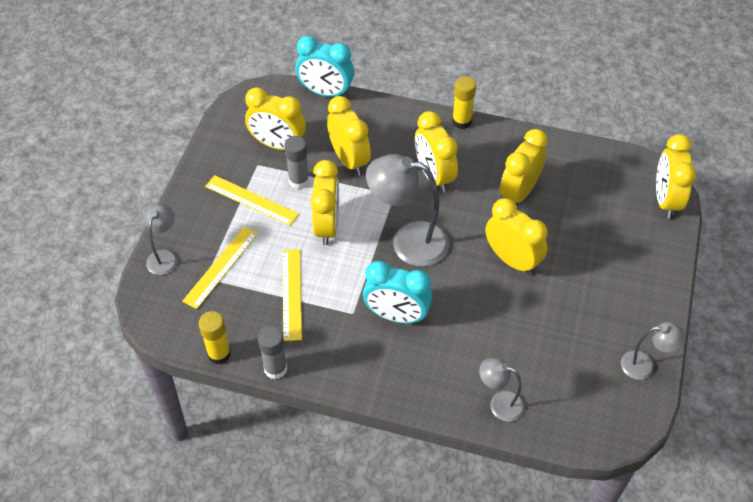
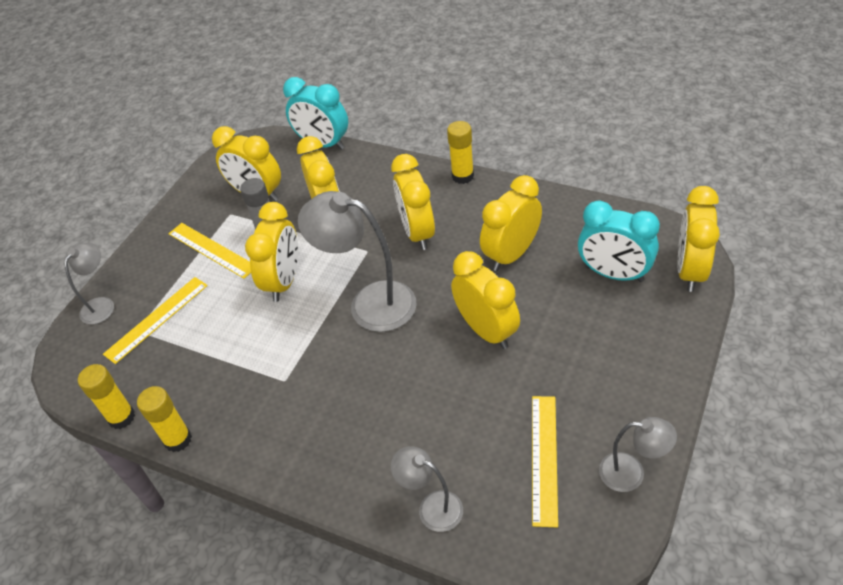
camera: 15 degrees right, 5 degrees down
grey glue stick [258,326,287,379] -> yellow glue stick [137,386,192,452]
yellow ruler [283,249,302,341] -> yellow ruler moved to [532,396,558,528]
turquoise clock [363,261,432,324] -> turquoise clock moved to [578,200,660,282]

